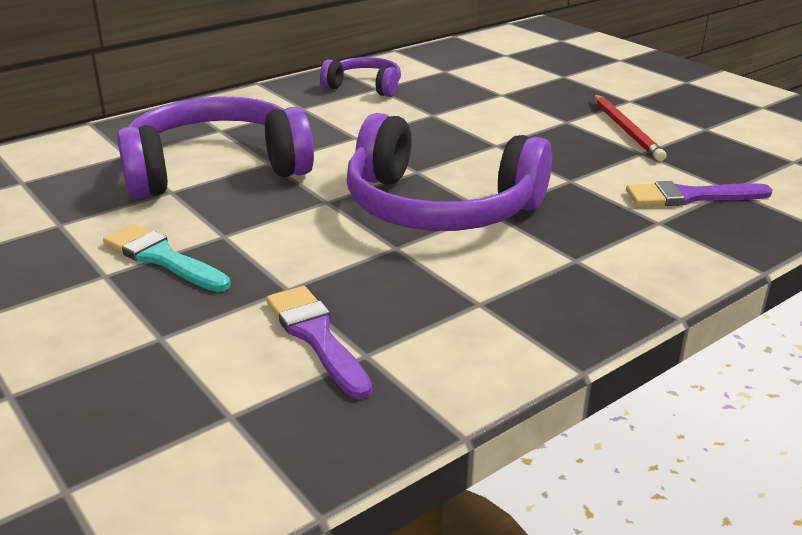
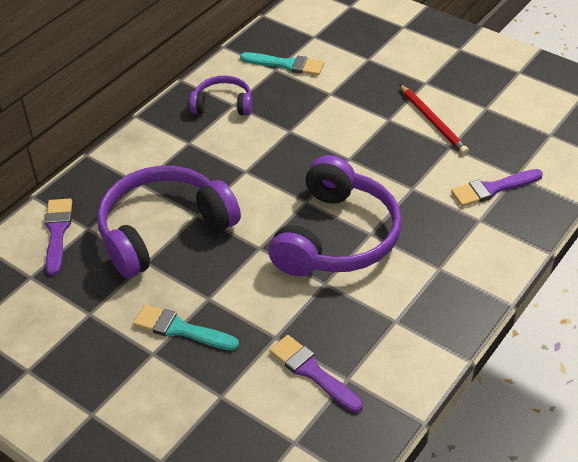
camera: 15 degrees left, 15 degrees up
purple headphones [347,113,552,231] -> purple headphones turned 75 degrees counterclockwise [269,155,402,276]
none -> purple brush [45,199,72,276]
none -> turquoise brush [240,52,324,76]

